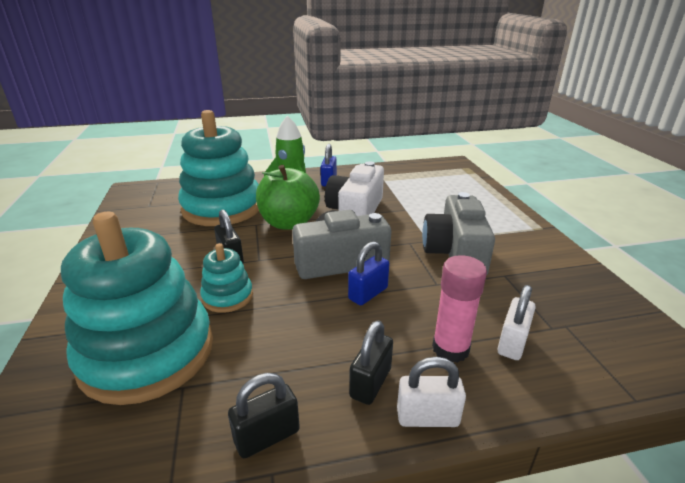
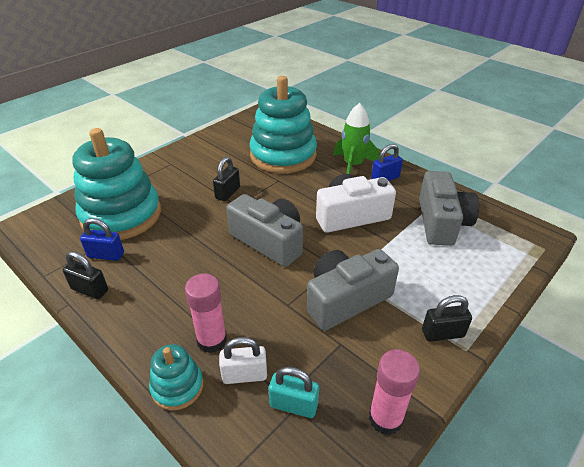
camera: 55 degrees right, 10 degrees up
turquoise stacking toy [200,243,253,313] -> turquoise stacking toy moved to [149,344,203,411]
green apple [256,165,320,230] -> none
blue padlock [348,241,389,305] -> blue padlock moved to [80,218,124,261]
black padlock [349,320,393,405] -> black padlock moved to [422,295,472,342]
white padlock [397,357,466,427] -> none
none -> turquoise padlock [269,367,319,418]
none -> pink glue stick [369,349,420,435]
none -> grey camera [419,171,479,246]

